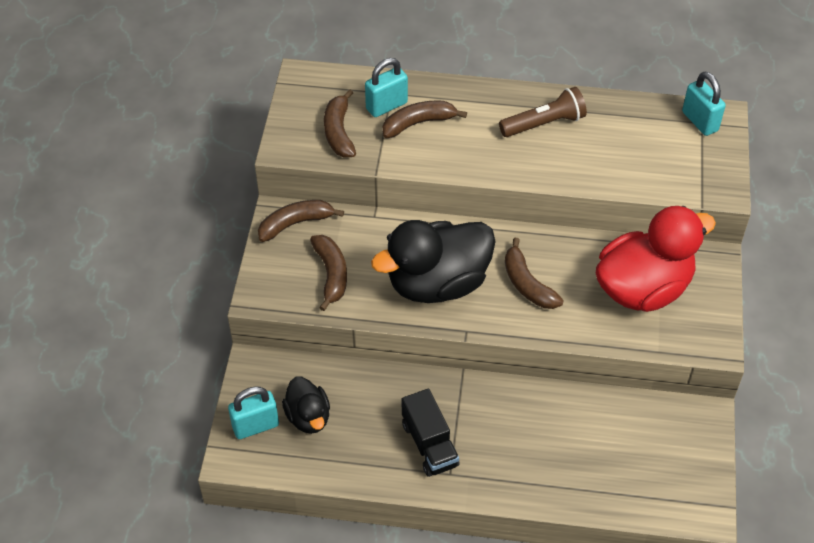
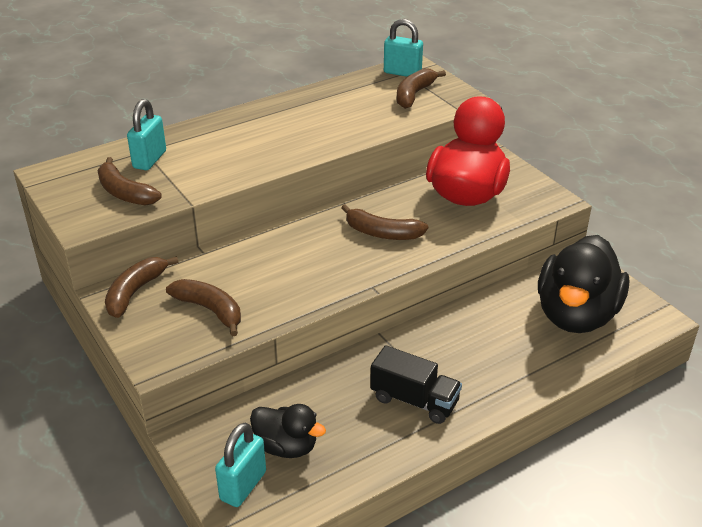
camera: 40 degrees left, 15 degrees down
black duck [371,220,496,303] -> black duck moved to [538,235,630,333]
brown banana [382,100,467,138] -> brown banana moved to [397,68,446,109]
brown flashlight [499,87,587,137] -> none

